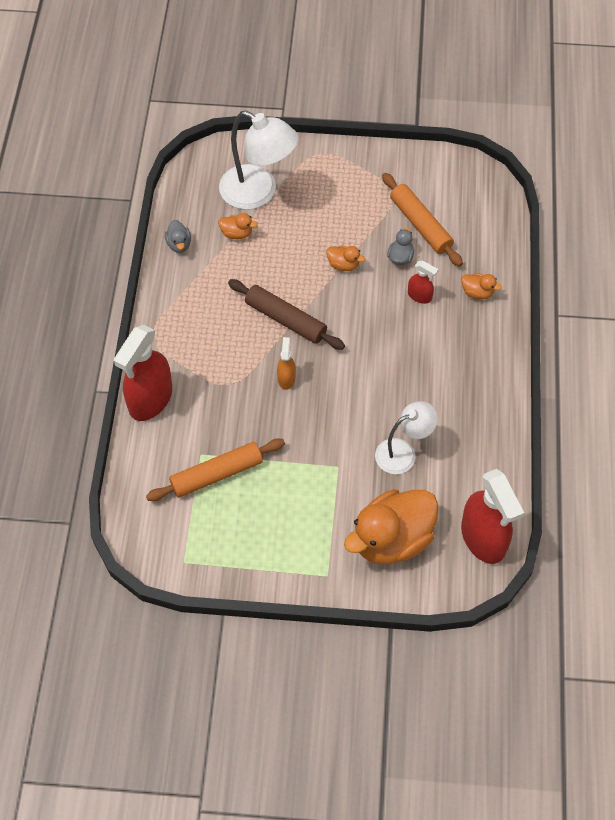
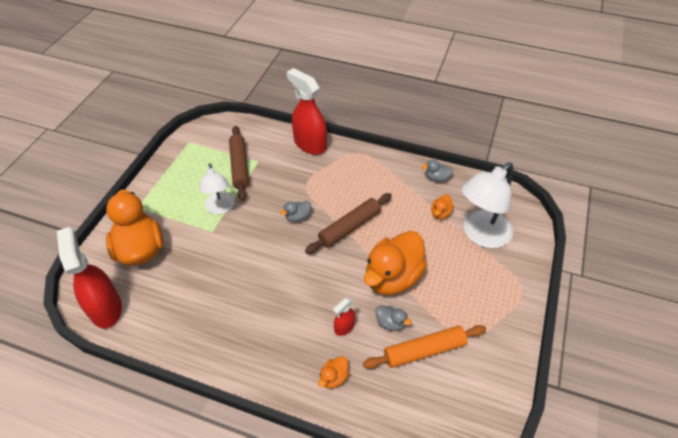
camera: 105 degrees right, 10 degrees down
orange rolling pin [146,438,285,501] -> brown rolling pin [229,126,249,201]
orange spray bottle [277,337,296,390] -> grey duck [280,201,311,222]
orange duck [326,246,365,271] -> orange duck [364,231,427,295], size x2.35
white lamp [375,401,438,474] -> white lamp moved to [199,163,235,214]
red spray bottle [461,469,524,564] -> red spray bottle turned 75 degrees clockwise [57,227,122,329]

